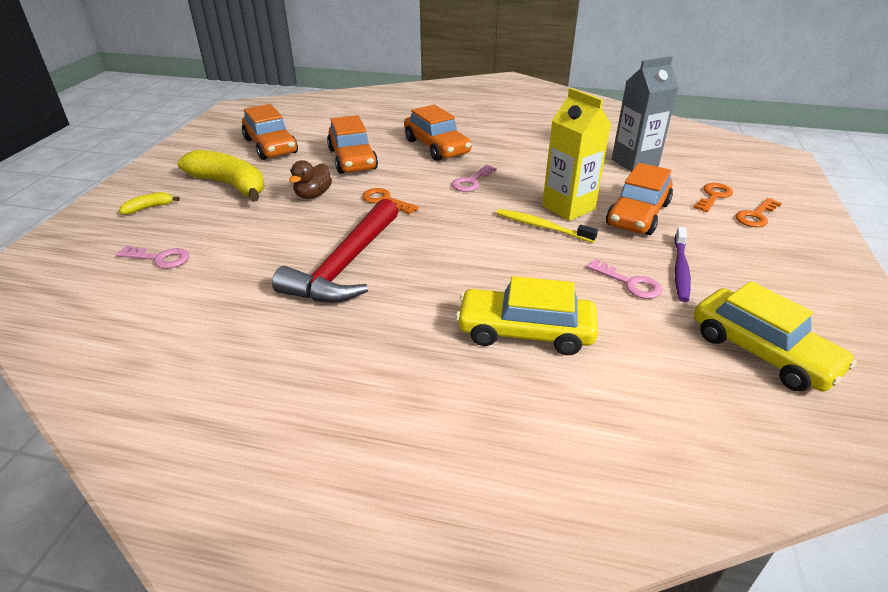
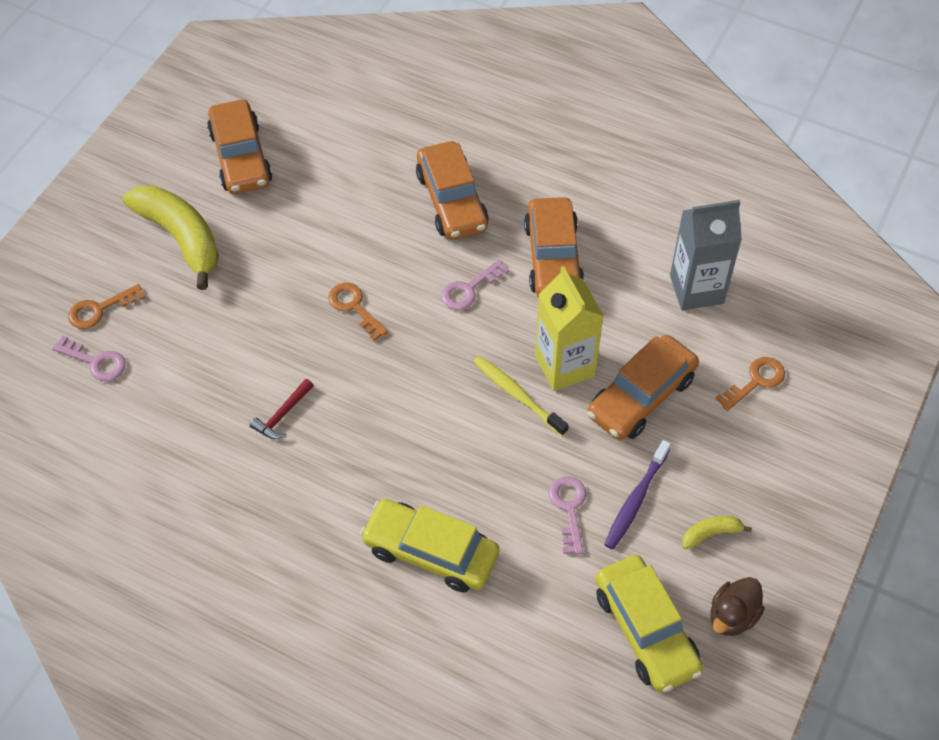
camera: 15 degrees right, 20 degrees up
yellow banana [119,192,180,215] -> yellow banana moved to [682,516,752,550]
red hammer [272,199,398,303] -> red hammer [250,379,314,439], size x0.41
brown duck [289,160,332,199] -> brown duck moved to [711,577,765,636]
orange car [327,115,378,174] -> orange car moved to [524,197,584,297]
pink key [586,259,662,299] -> pink key turned 150 degrees counterclockwise [549,476,586,554]
orange key [736,198,782,227] -> orange key moved to [68,284,145,329]

